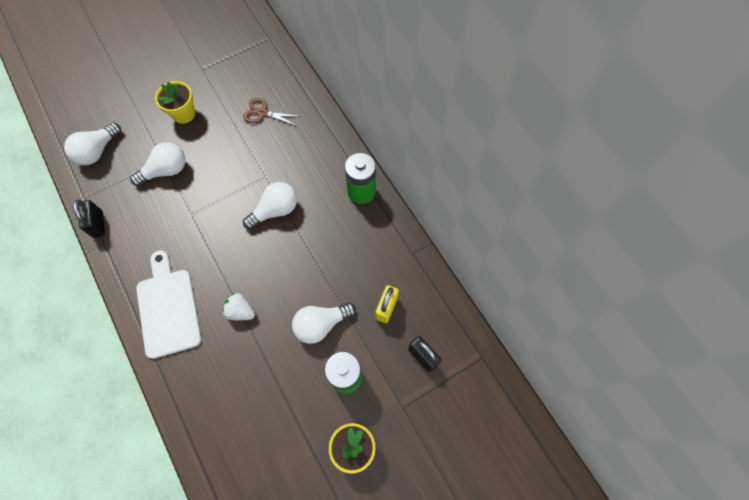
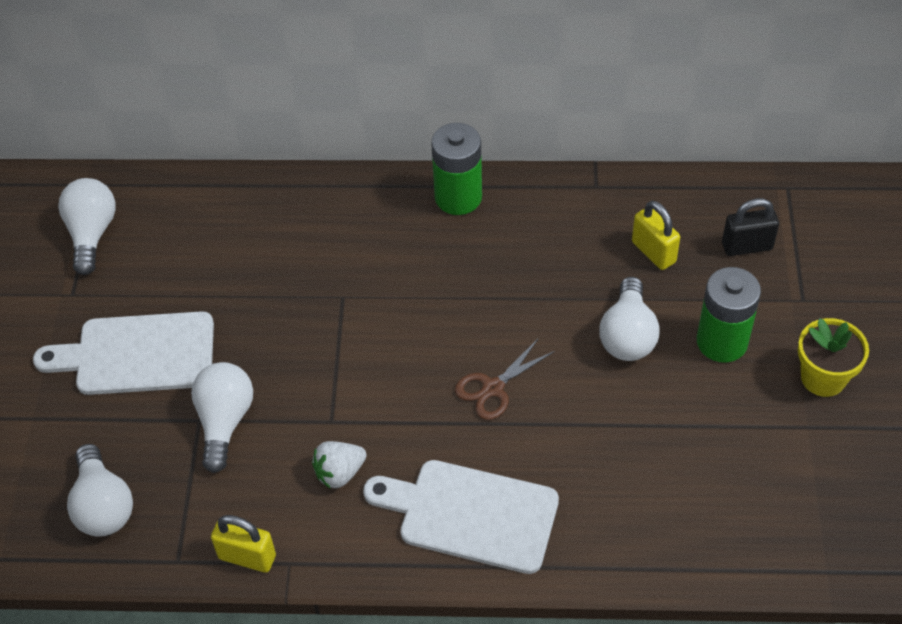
camera: 55 degrees left, 15 degrees down
black padlock [73,199,105,238] -> yellow padlock [211,515,276,573]
yellow flower pot [155,81,195,124] -> white cutting board [33,311,214,395]
white strawberry [222,293,255,320] -> white strawberry moved to [312,441,367,489]
brown scissors [243,98,301,126] -> brown scissors moved to [455,338,555,420]
white light bulb [243,182,297,230] -> white light bulb moved to [58,178,116,275]

